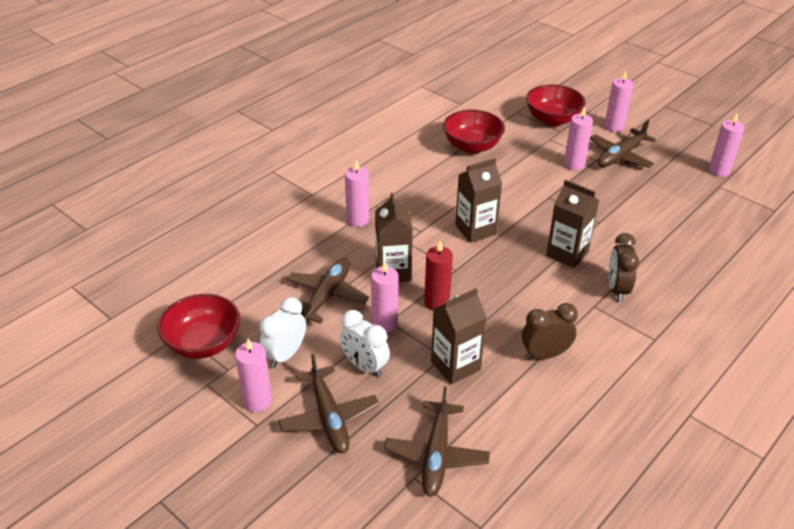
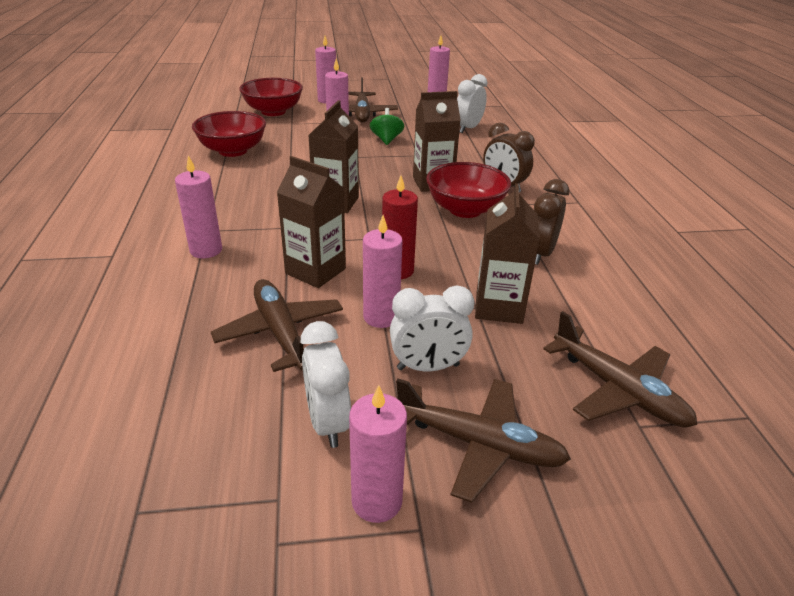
camera: 50 degrees left, 5 degrees down
red bowl [157,294,240,359] -> red bowl moved to [426,162,511,218]
none -> green spinning top [370,108,404,145]
none -> white clock [457,74,487,133]

